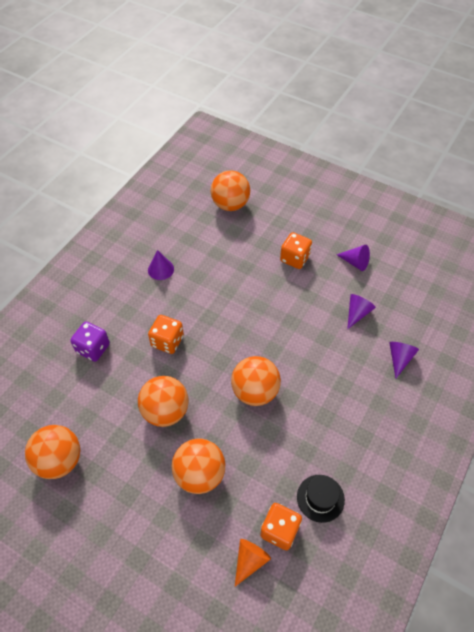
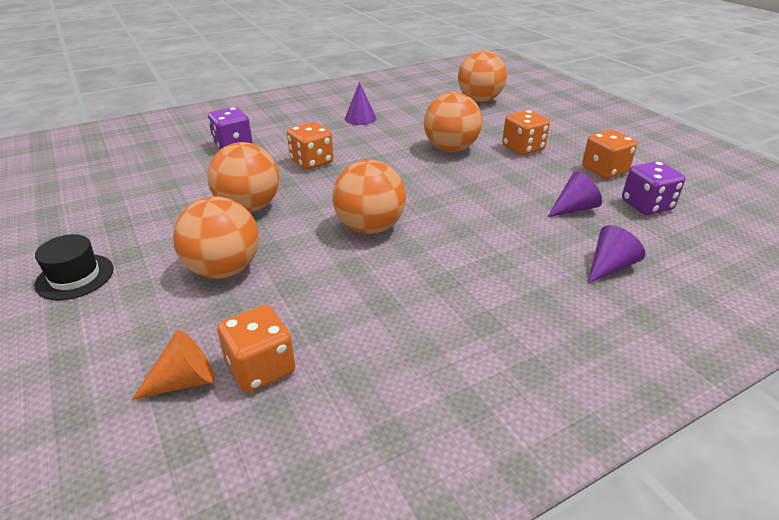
camera: 30 degrees right, 20 degrees down
orange ball [25,425,80,479] -> orange ball moved to [424,92,482,152]
black hat [297,475,345,523] -> black hat moved to [35,234,114,300]
purple cone [336,245,370,271] -> orange dice [582,130,637,179]
none -> purple dice [622,161,685,215]

